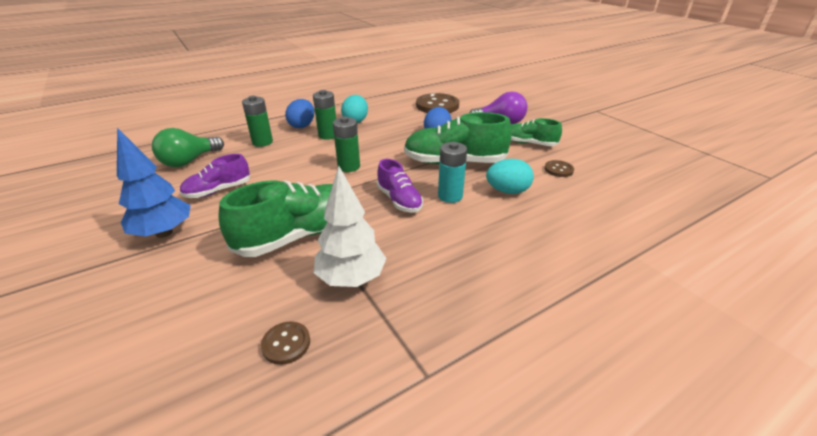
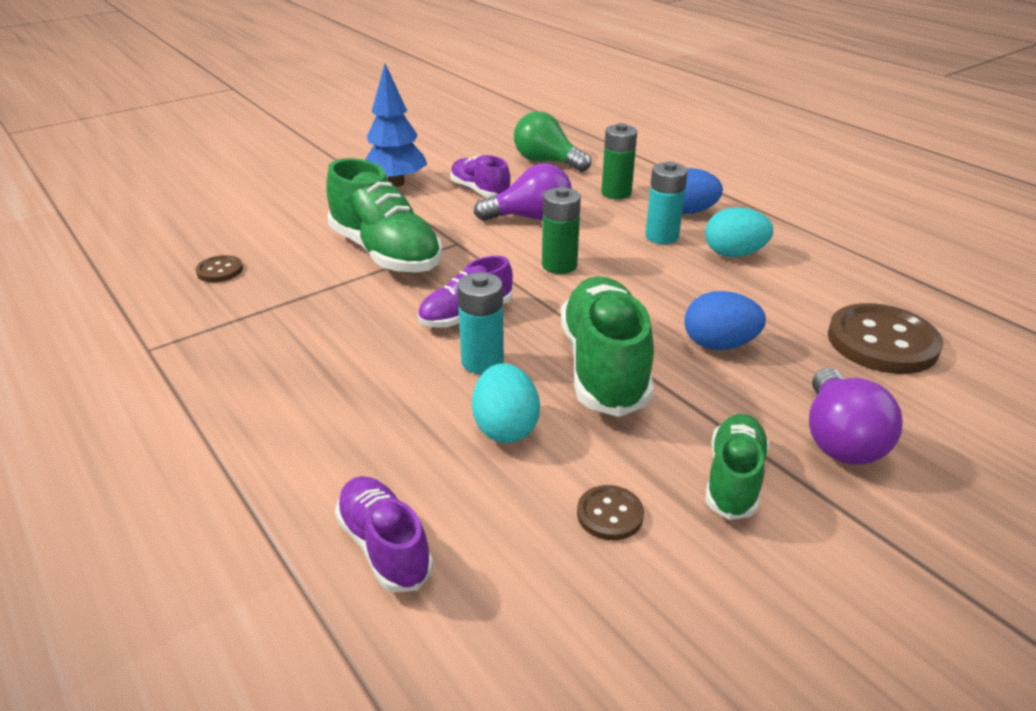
camera: 85 degrees right, 0 degrees up
green battery [313,90,336,140] -> turquoise battery [645,161,688,244]
white tree [314,166,386,287] -> none
none -> purple shoe [335,476,433,592]
none -> purple light bulb [474,163,572,221]

